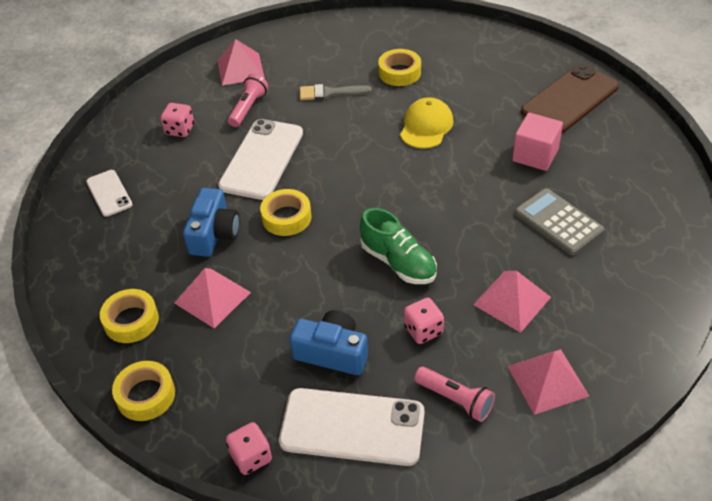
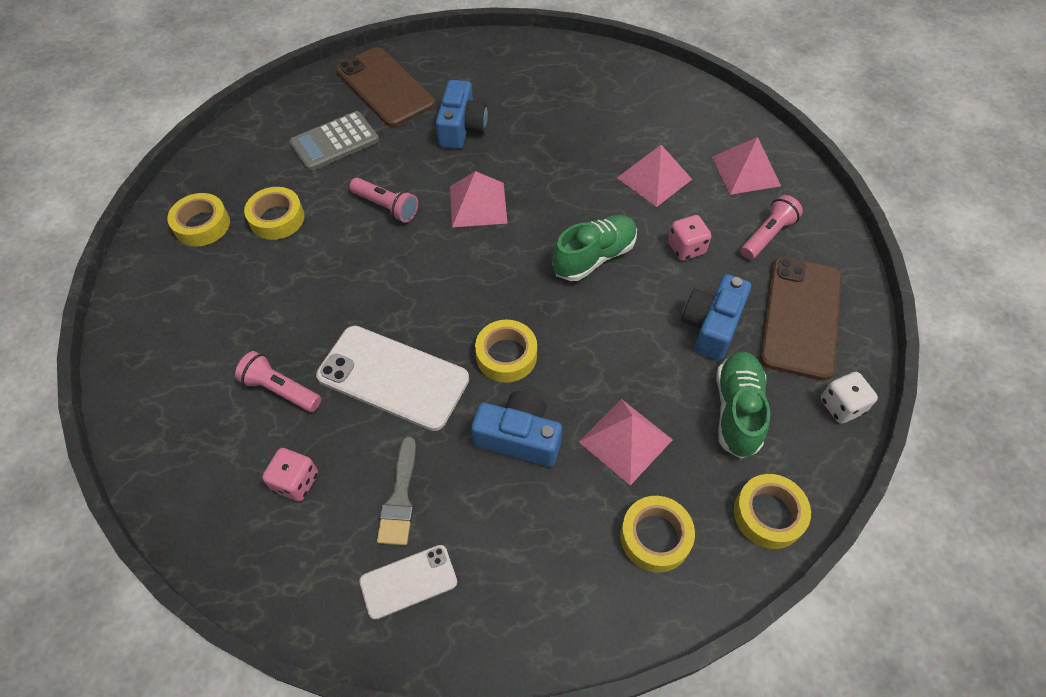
camera: 85 degrees left, 10 degrees up
pink pyramid [217,39,265,85] -> pink pyramid moved to [450,171,508,227]
pink dice [226,422,272,475] -> white dice [821,372,878,424]
white phone [279,388,425,466] -> brown phone [760,257,842,381]
grey brush [300,84,372,100] -> grey brush moved to [377,437,416,545]
yellow cap [400,97,453,149] -> pink flashlight [350,178,418,223]
pink cube [512,112,563,171] -> blue camera [436,80,488,149]
grey calculator [515,188,605,255] -> grey calculator moved to [289,111,379,171]
none -> yellow tape [167,193,230,247]
none -> green shoe [716,351,770,459]

